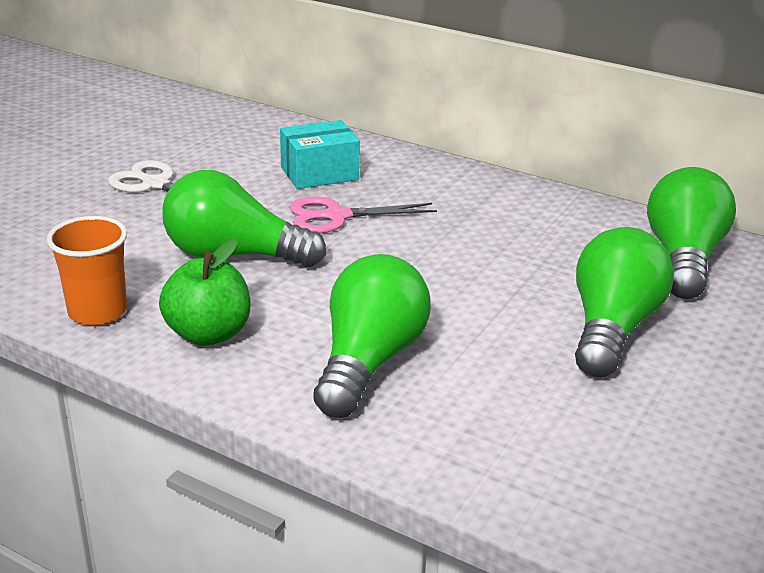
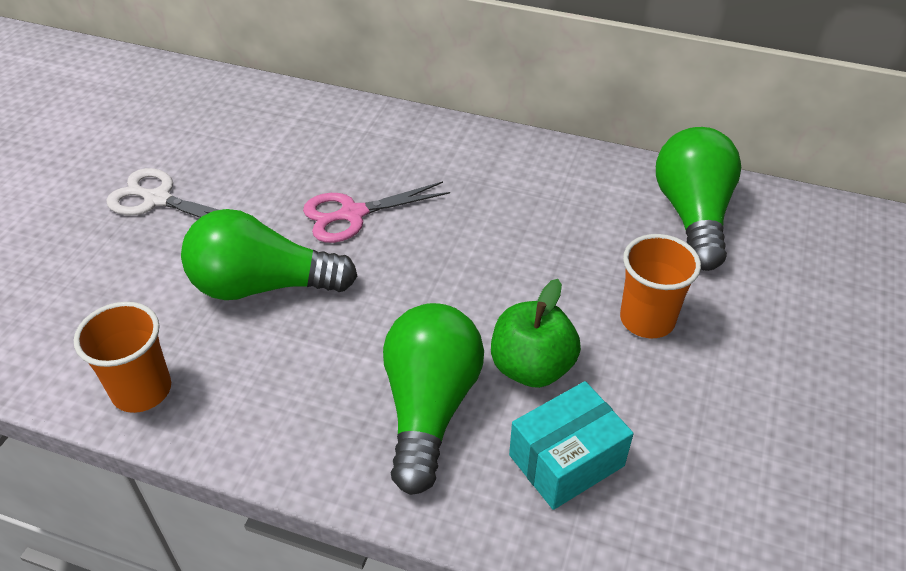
camera: 10 degrees left, 15 degrees up
green apple [159,238,251,346] -> green apple moved to [491,279,581,388]
turquoise box [280,120,360,189] -> turquoise box moved to [509,381,634,510]
green light bulb [575,227,674,377] -> orange cup [620,234,701,338]

